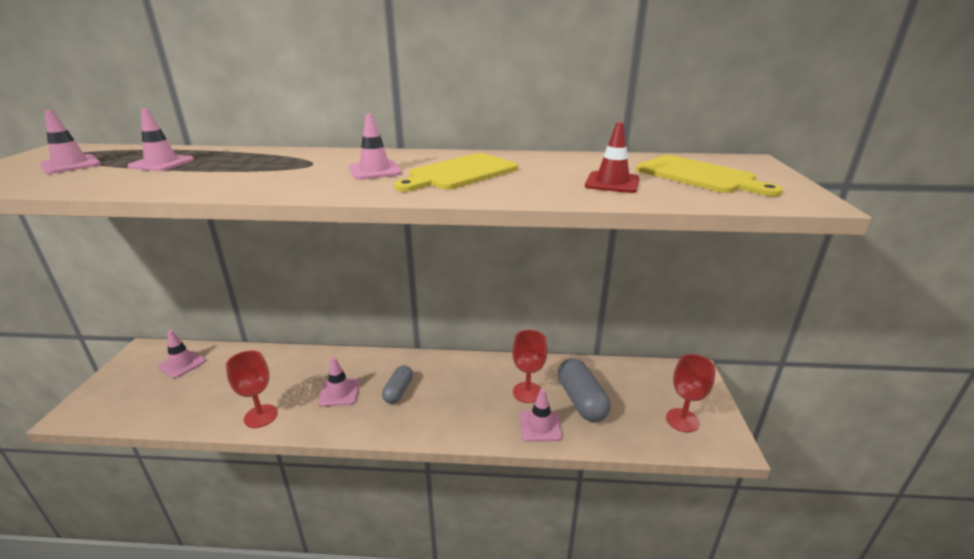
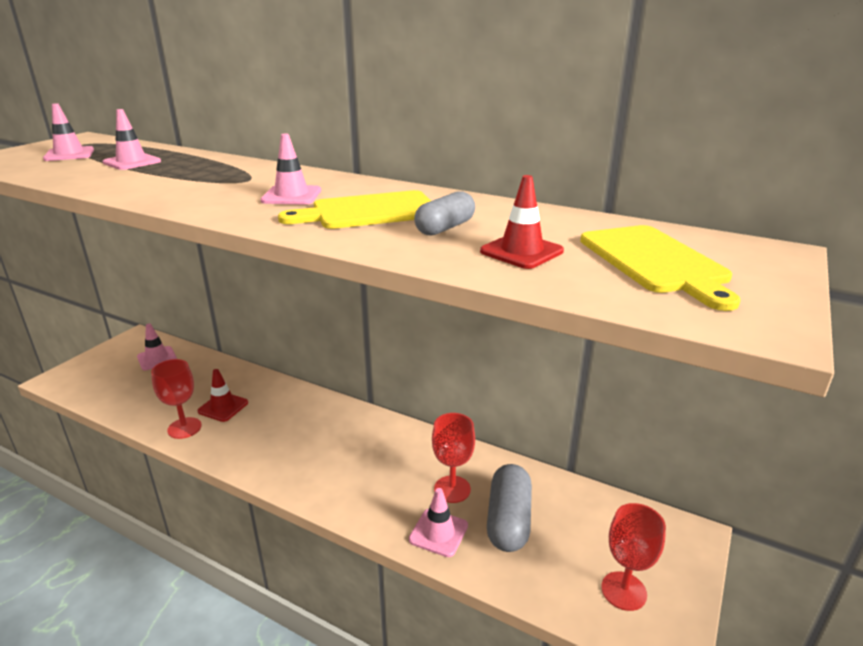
camera: 25 degrees right, 0 degrees up
pink traffic cone [318,357,360,406] -> none
grey capsule [382,365,413,404] -> grey capsule moved to [414,191,475,236]
none -> red traffic cone [197,369,248,422]

